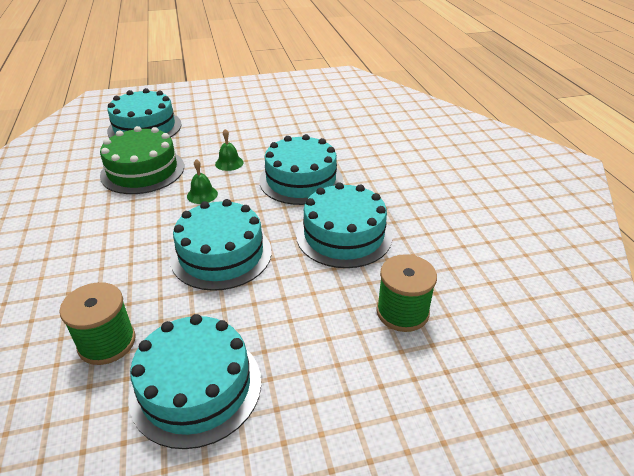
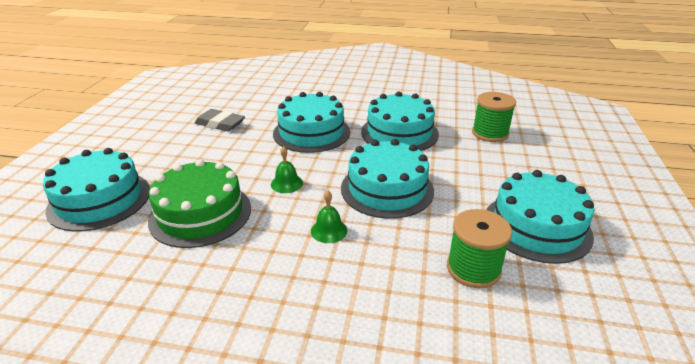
camera: 65 degrees left, 5 degrees down
green bell [215,129,244,171] -> green bell moved to [311,191,347,243]
none -> grey eraser [195,109,245,131]

